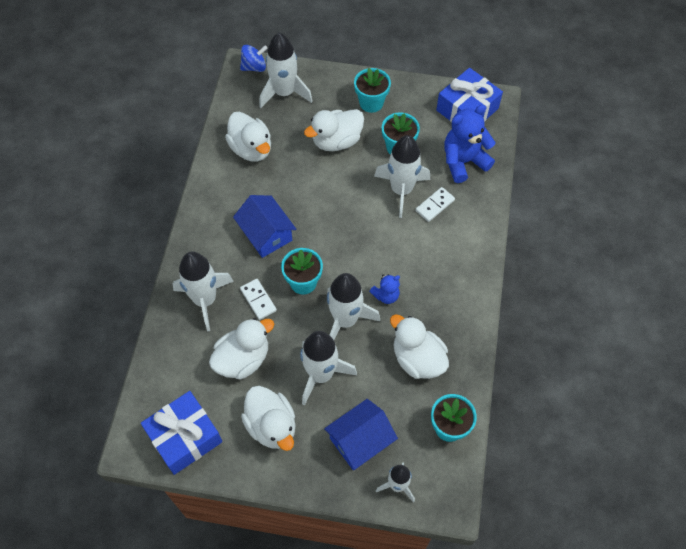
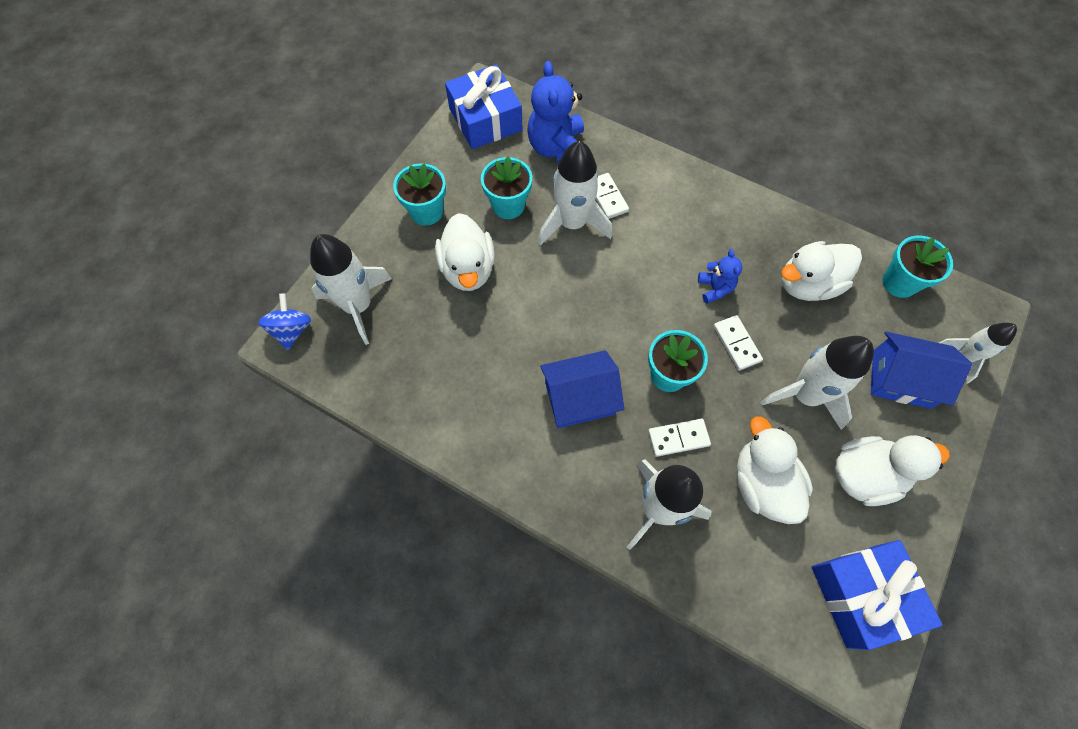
camera: 70 degrees left, 5 degrees up
white duck [225,112,271,162] -> none
blue house [324,399,398,470] -> blue house turned 60 degrees counterclockwise [871,332,972,409]
white rocket [327,273,380,340] -> white domino [713,315,763,370]

